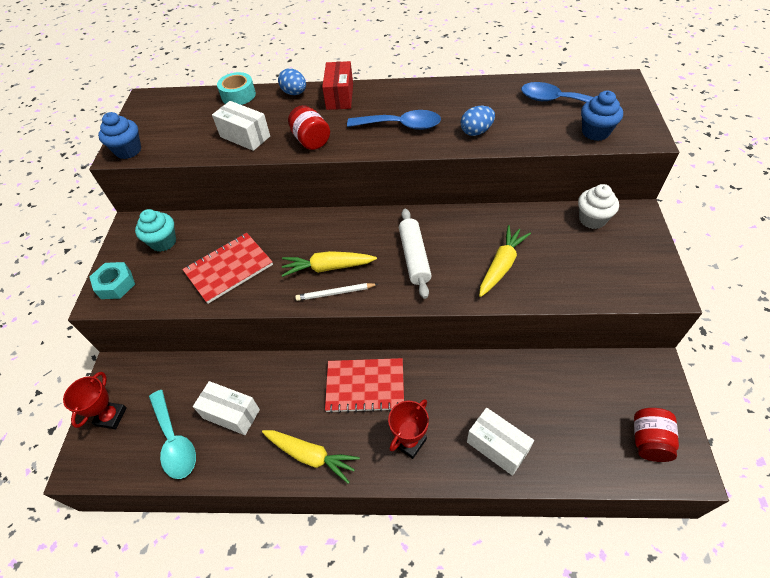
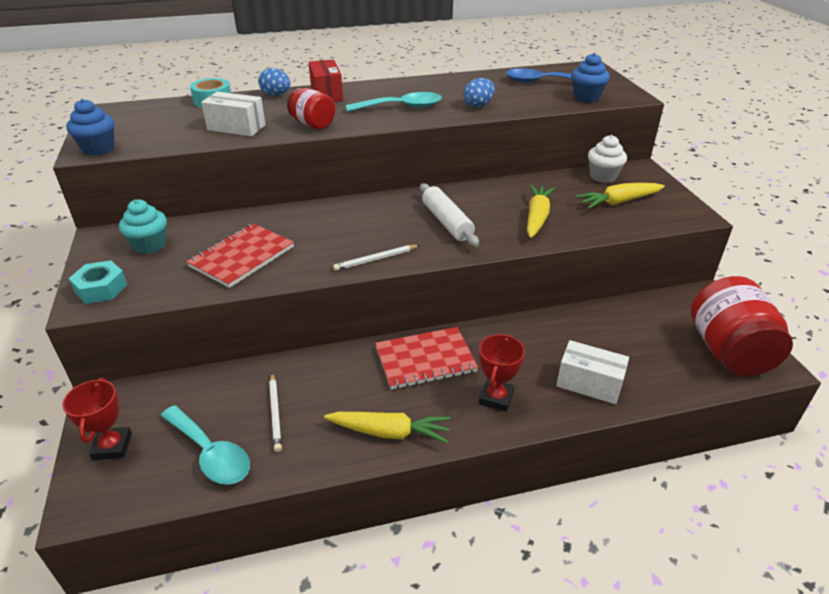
camera: 20 degrees left, 15 degrees down
white box [193,381,260,435] -> white pencil [269,373,282,452]
yellow carrot [281,251,377,277] -> yellow carrot moved to [575,183,665,209]
blue spoon [347,110,441,130] -> turquoise spoon [346,92,442,112]
red jar [634,408,679,462] -> red jar [691,276,793,376], size x1.80

